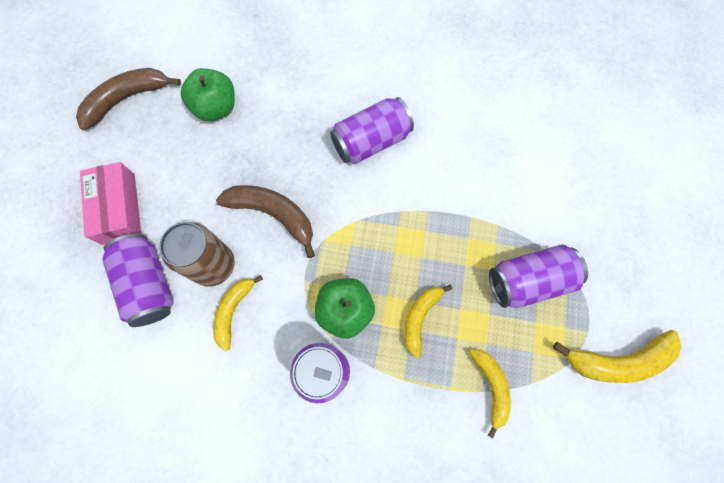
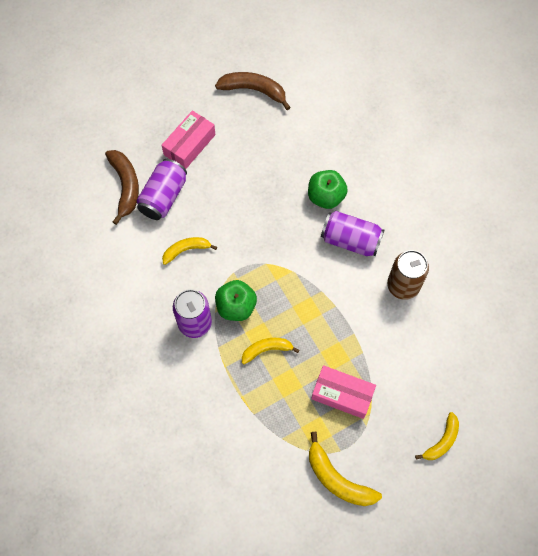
camera: 50 degrees right, 5 degrees down
brown can [159,222,235,287] -> brown can moved to [387,250,429,300]
green apple [181,68,235,121] -> green apple moved to [308,170,348,209]
brown banana [216,185,315,258] -> brown banana moved to [105,150,139,225]
yellow banana [469,349,511,439] -> yellow banana moved to [415,412,459,460]
purple can [489,245,588,308] -> pink box [311,365,376,419]

